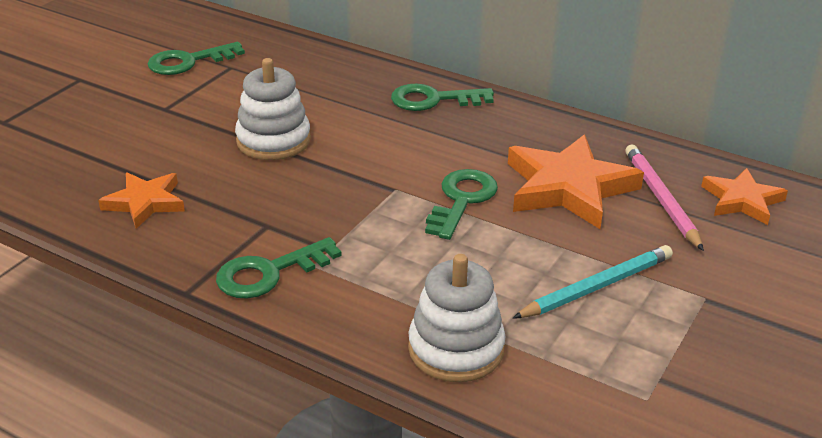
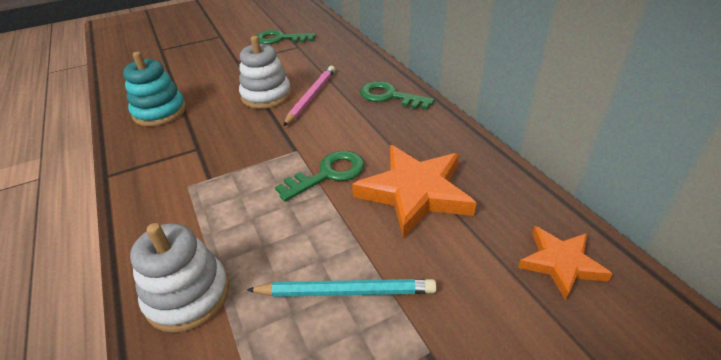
camera: 35 degrees right, 5 degrees up
orange star [98,172,185,229] -> turquoise stacking toy [123,52,186,126]
green key [216,237,342,299] -> none
pink pencil [625,144,704,251] -> pink pencil moved to [283,66,335,126]

